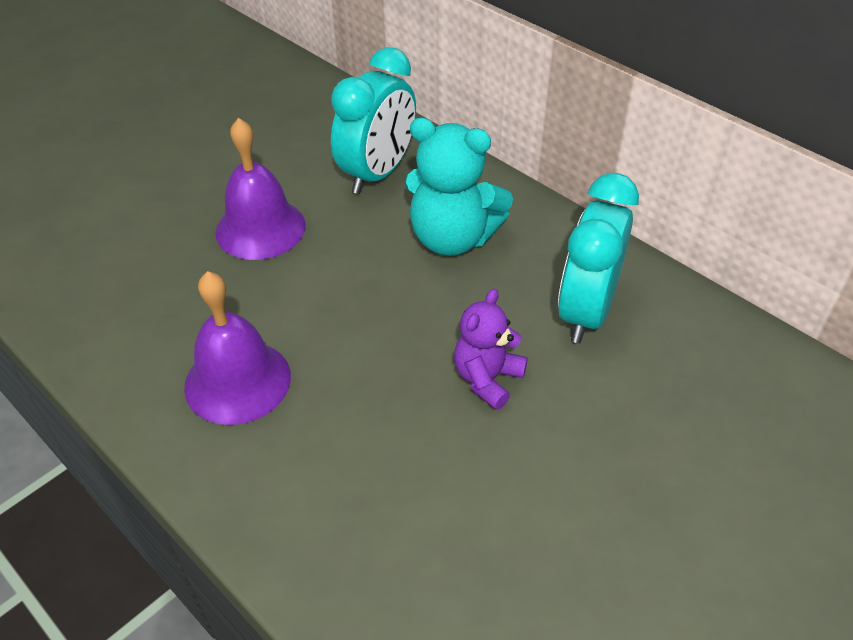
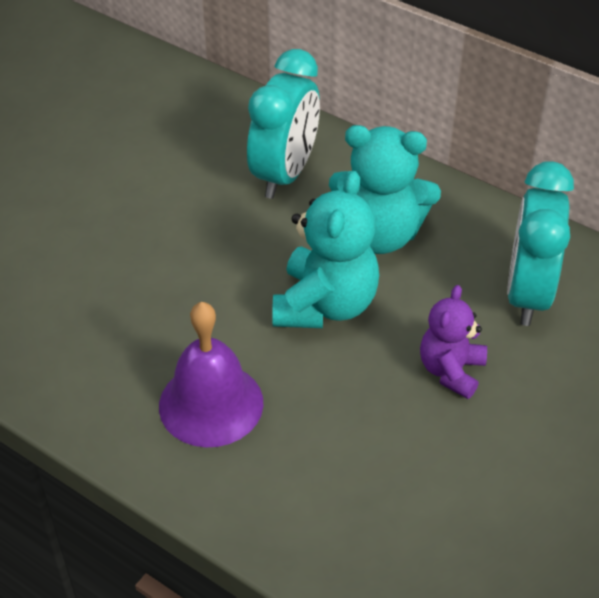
camera: 10 degrees left, 0 degrees up
purple bell [215,118,306,260] -> none
none -> turquoise teddy bear [272,171,379,328]

